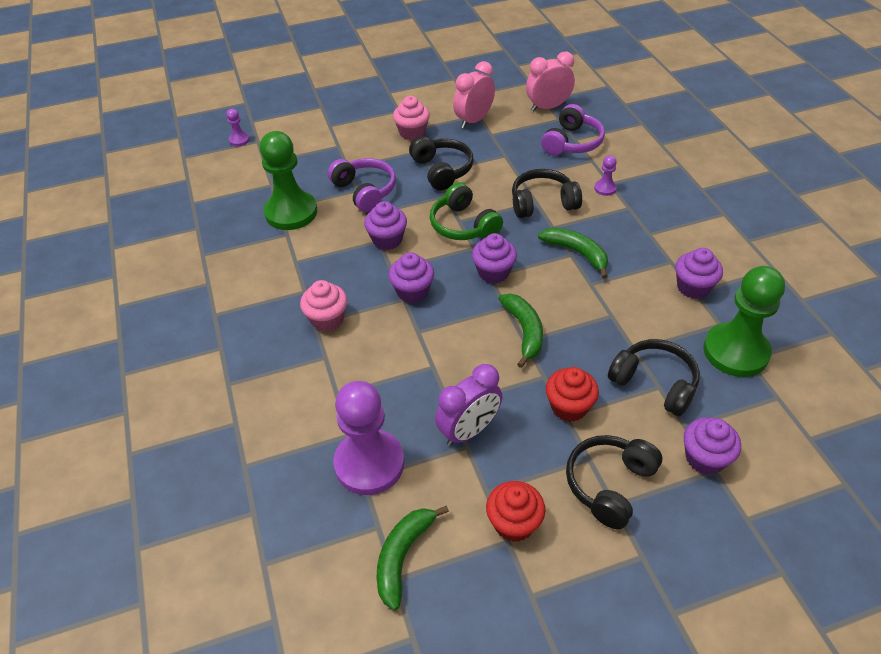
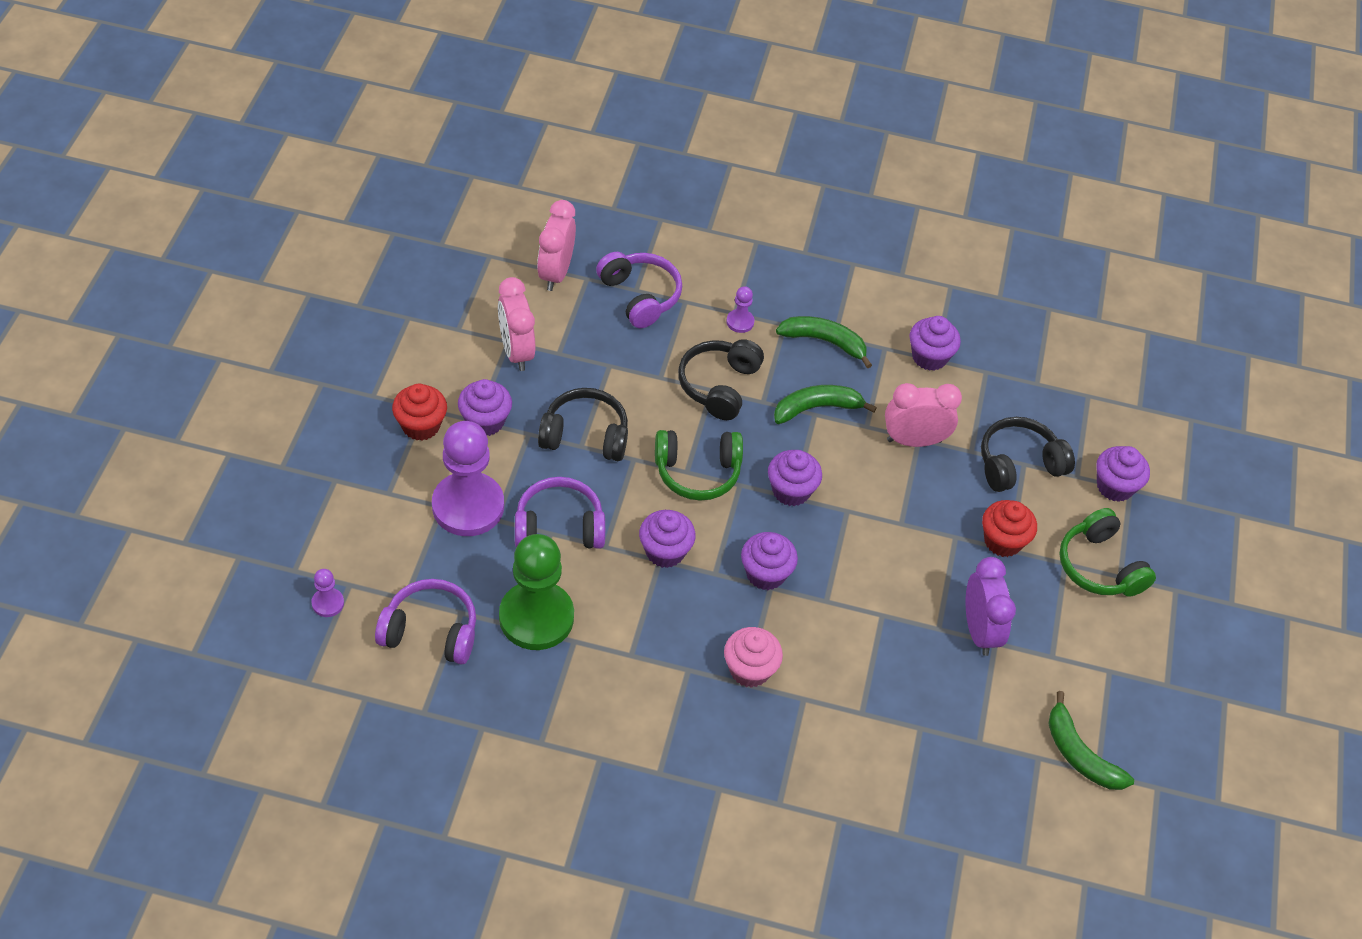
camera: 65 degrees left, 5 degrees up
purple pawn [333,381,404,495] -> purple pawn moved to [432,421,504,536]
pink cupcake [393,96,430,140] -> purple cupcake [458,379,512,436]
red cupcake [486,481,545,542] -> red cupcake moved to [392,384,447,441]
green banana [498,293,543,368] -> green banana moved to [776,316,872,368]
black headphones [566,435,662,529] -> green headphones [1059,508,1156,597]
green pawn [703,266,785,377] -> none
none -> purple headphones [375,579,476,664]
none -> pink clock [885,383,962,447]

